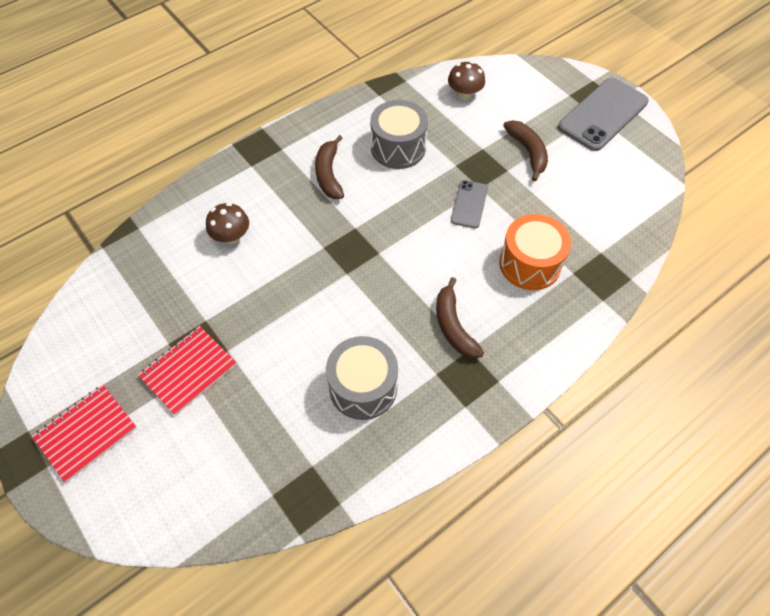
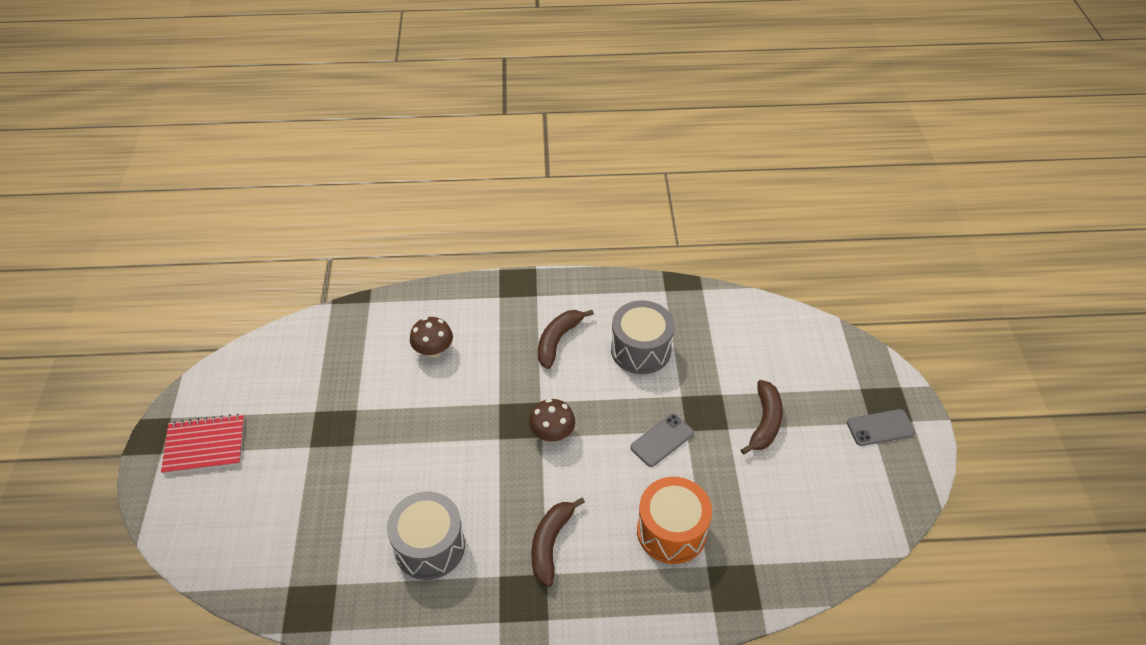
camera: 35 degrees right, 10 degrees down
red notebook [138,326,237,415] -> none
brown mushroom [448,61,485,100] -> brown mushroom moved to [529,399,575,442]
grey phone [558,78,649,151] -> grey phone [847,409,915,446], size x0.53

